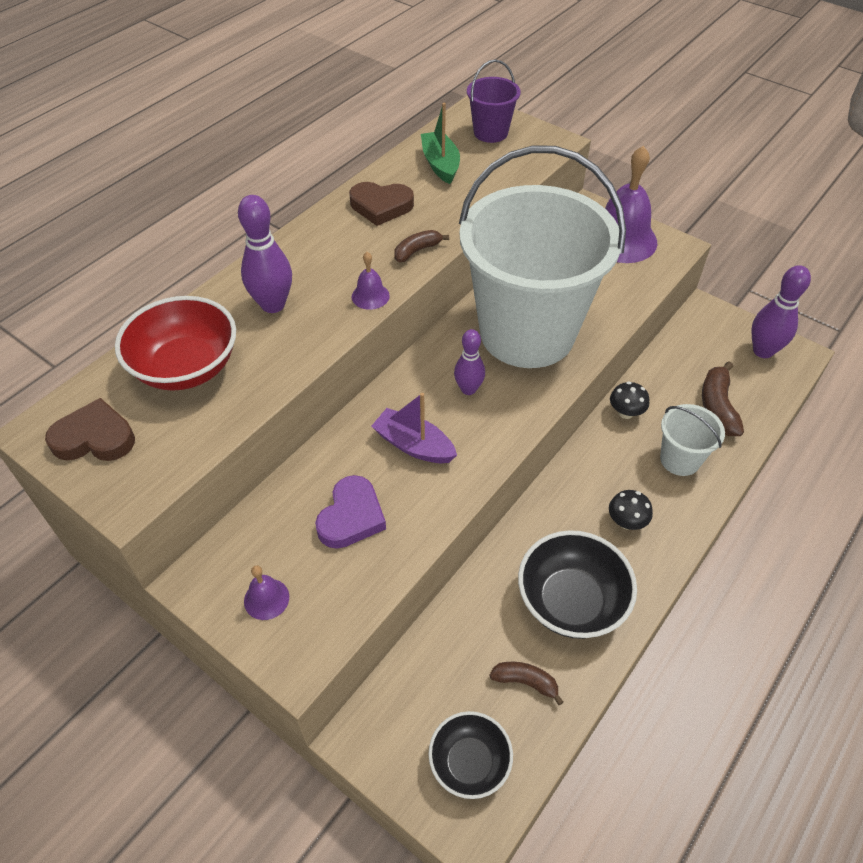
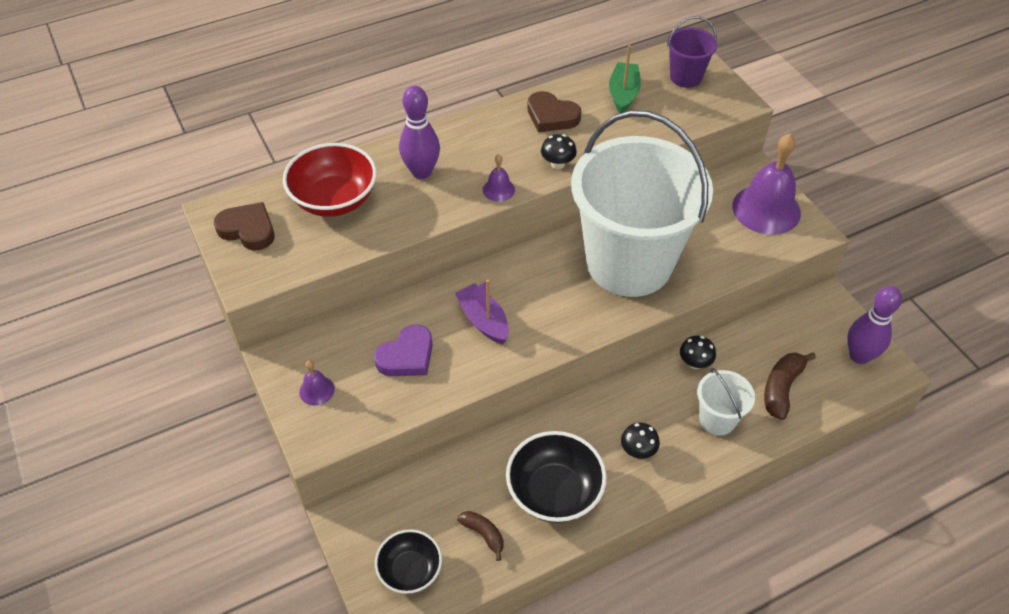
camera: 25 degrees right, 0 degrees up
brown banana [394,230,449,262] -> black mushroom [541,134,577,169]
purple bowling pin [454,329,485,395] -> none

